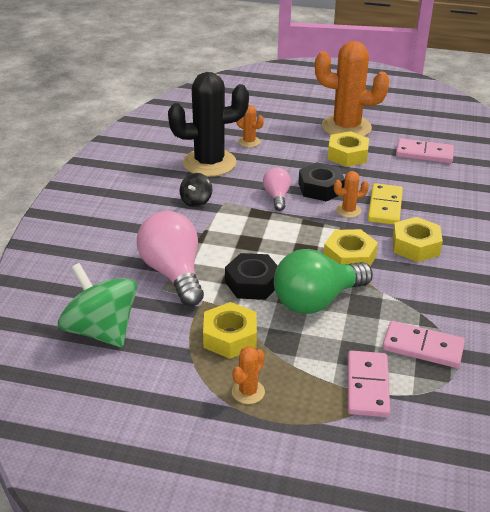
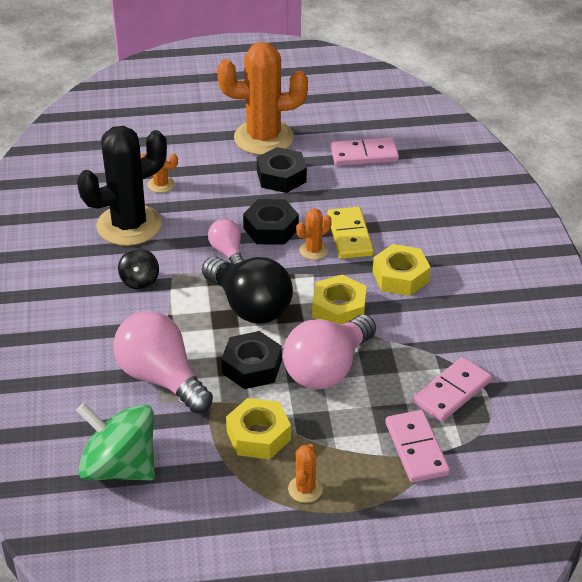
camera: 20 degrees left, 5 degrees up
green light bulb [274,249,373,314] -> pink light bulb [283,315,376,390]
yellow nut [328,131,369,167] -> black nut [257,147,307,193]
pink domino [382,321,465,368] -> pink domino turned 45 degrees counterclockwise [413,357,492,422]
none -> black light bulb [202,257,293,323]

